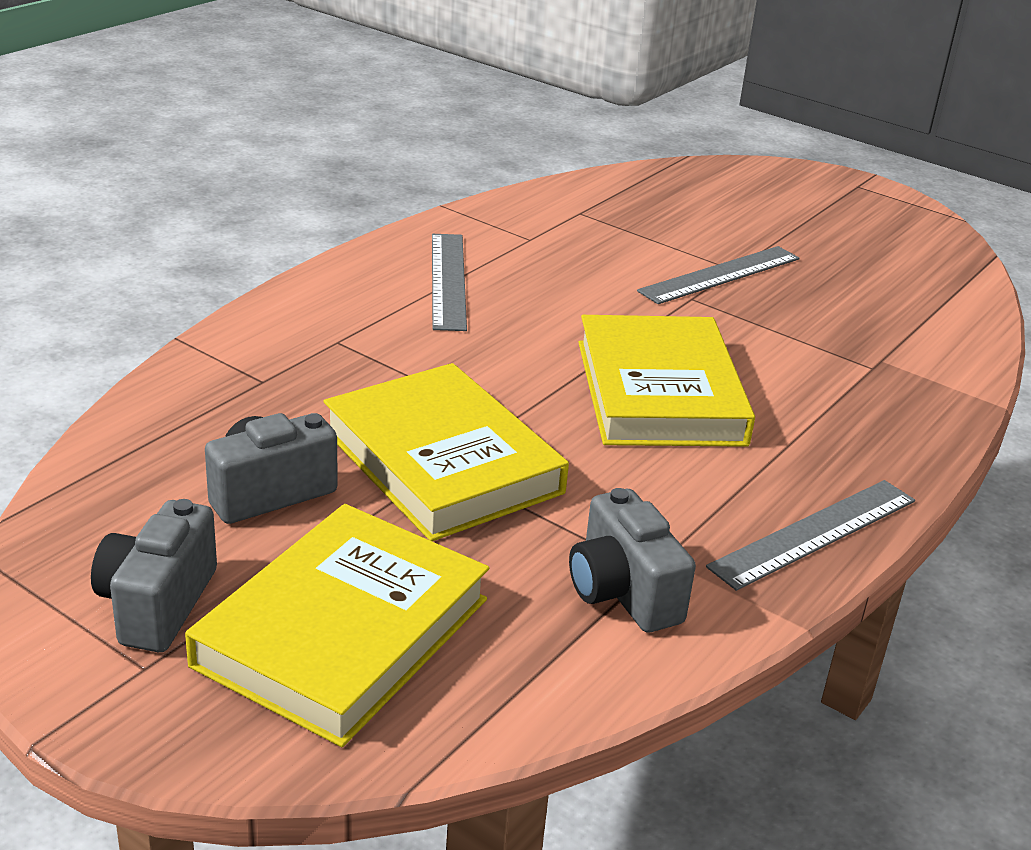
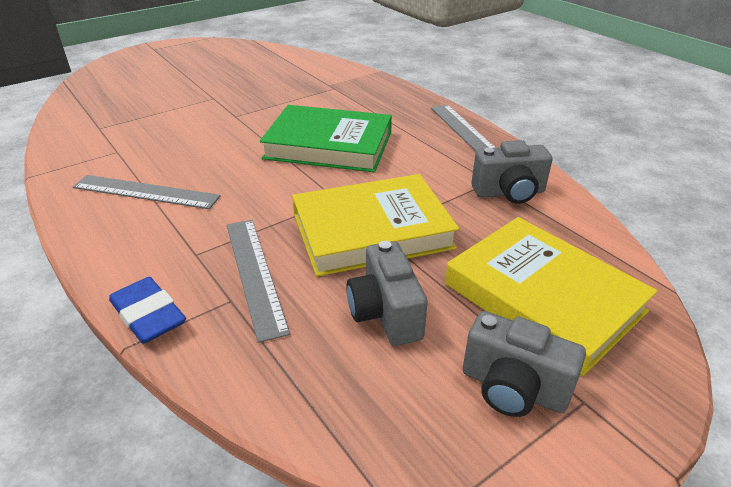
camera: 70 degrees left, 5 degrees up
yellow book [578,315,755,447] -> green book [260,105,392,172]
grey ruler [637,246,800,304] -> grey ruler moved to [227,220,290,343]
none -> blue eraser [109,277,186,344]

